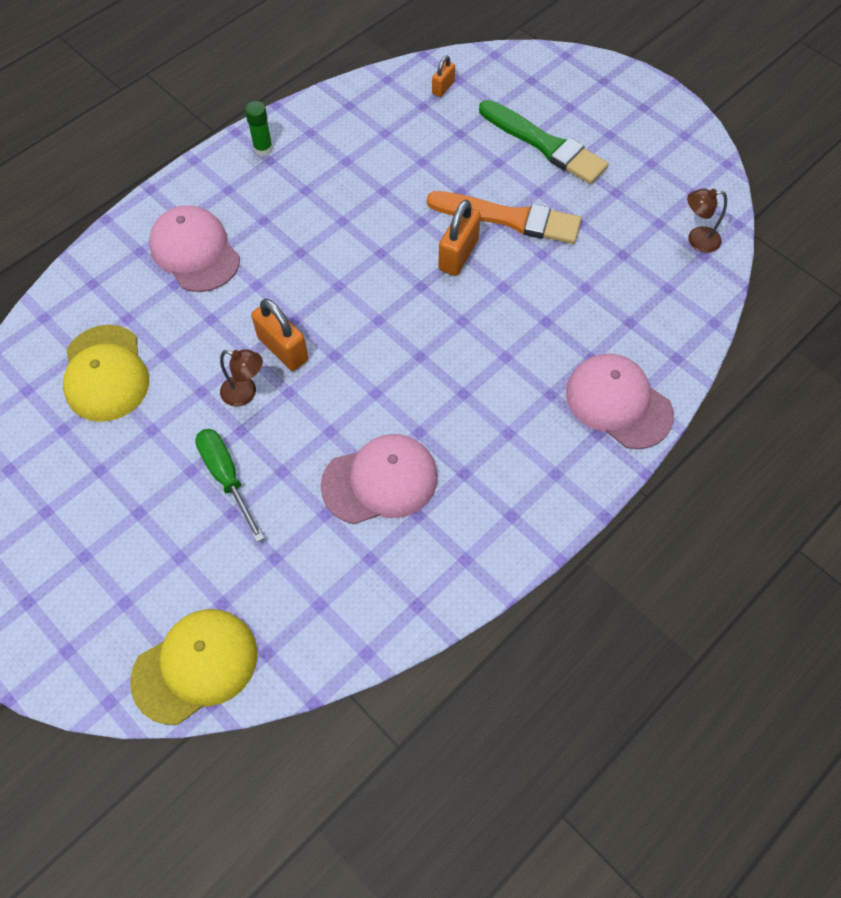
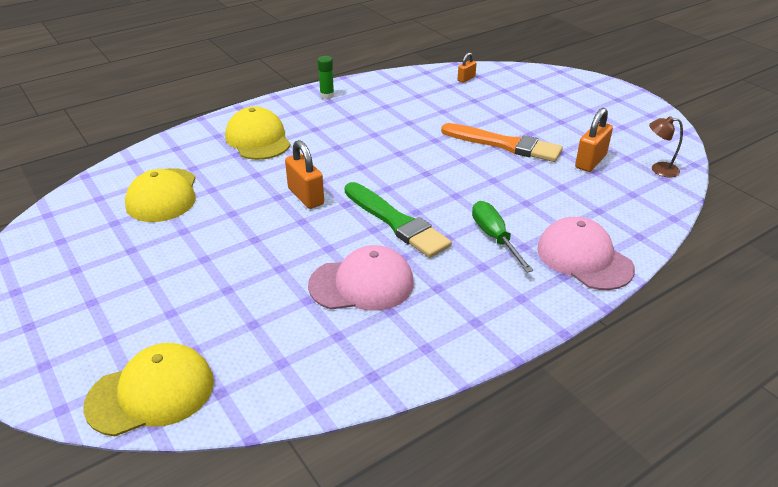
camera: 10 degrees right, 25 degrees down
pink cap [149,205,240,292] -> yellow cap [225,107,291,160]
green screwdriver [195,429,264,542] -> green screwdriver moved to [472,201,533,273]
brown lamp [220,349,263,407] -> none
orange padlock [438,200,481,276] -> orange padlock moved to [575,108,613,172]
green brush [479,100,609,184] -> green brush moved to [345,182,452,258]

